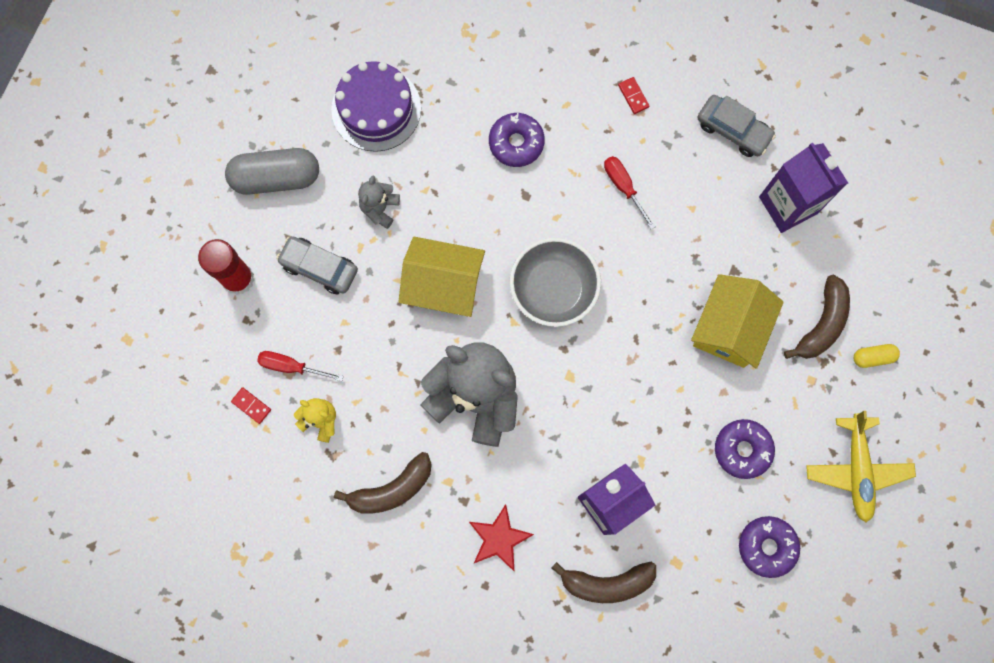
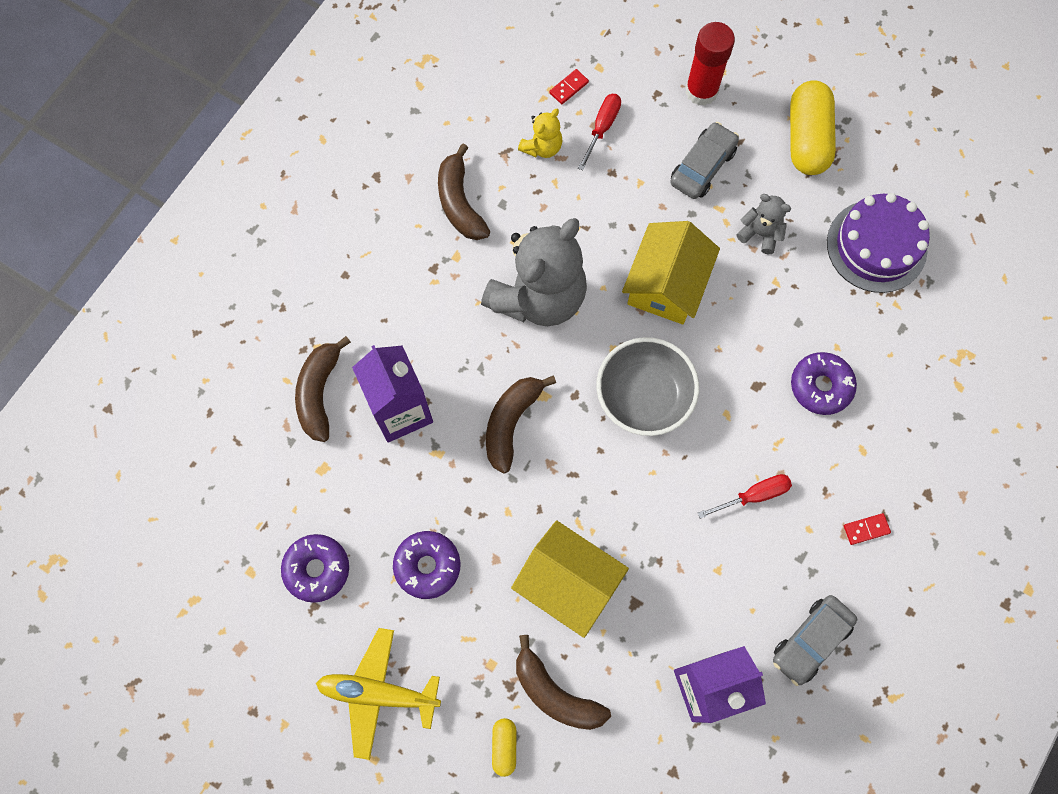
camera: 100 degrees right, 5 degrees down
grey capsule [225,148,319,195] -> yellow capsule [790,80,836,175]
red star [469,504,534,571] -> none
none -> brown banana [486,376,556,474]

